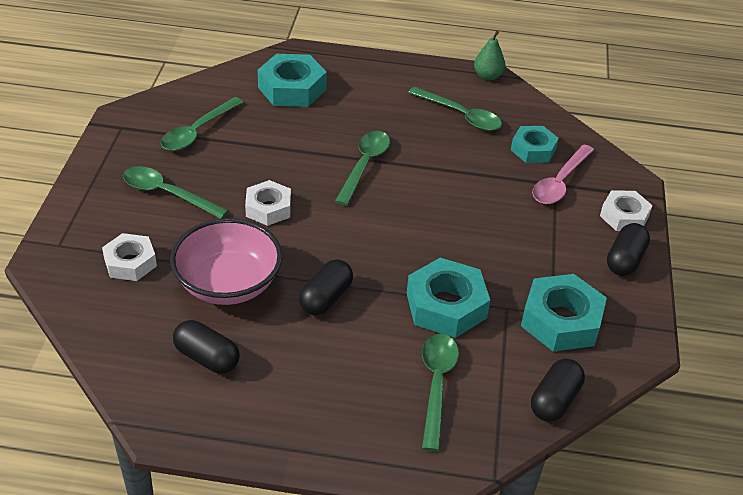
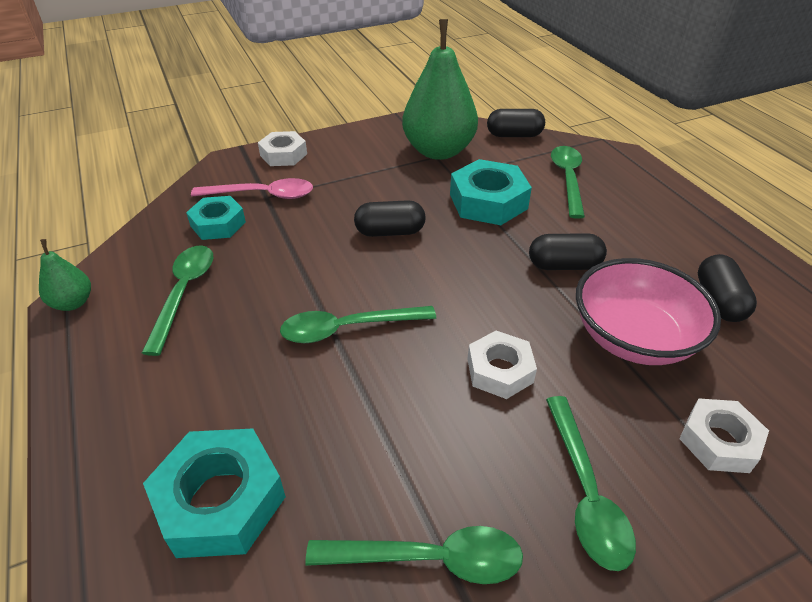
camera: 120 degrees left, 0 degrees up
green spoon [422,334,459,451] -> green spoon turned 120 degrees clockwise [551,146,585,219]
turquoise nut [521,274,607,352] -> green pear [402,19,478,160]
black capsule [607,223,650,276] -> black capsule moved to [354,200,426,237]

